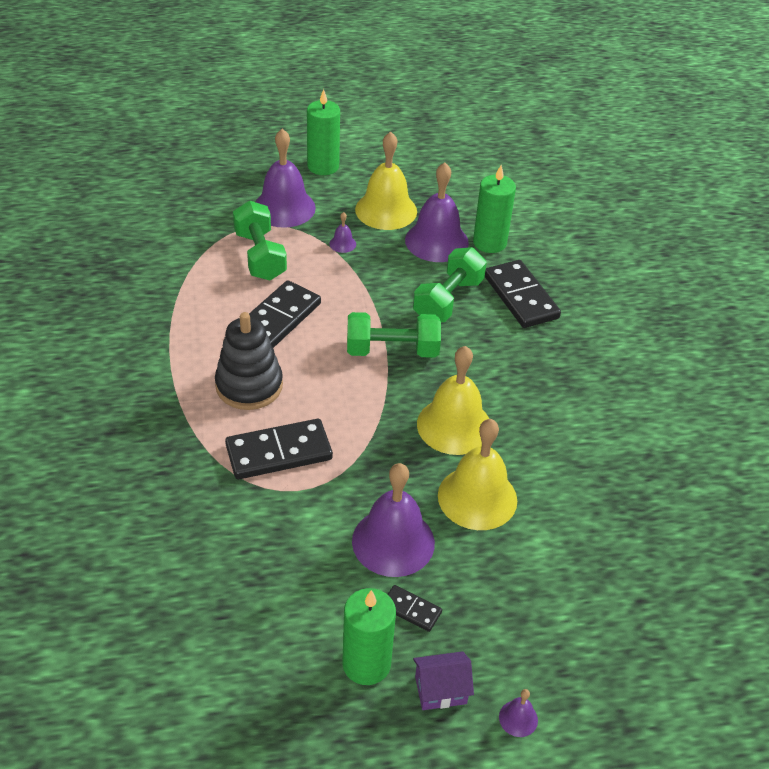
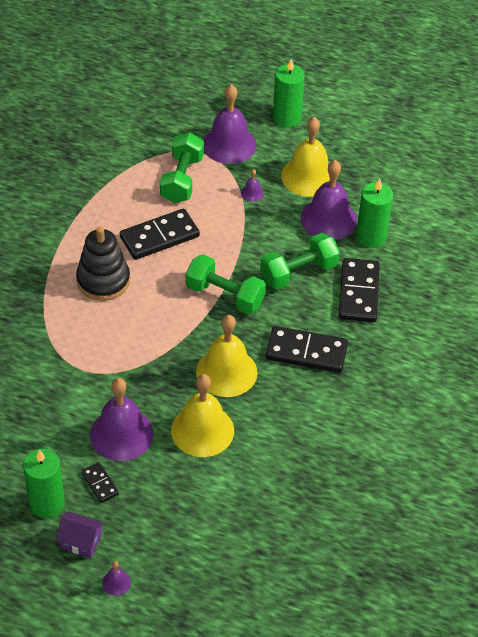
camera: 30 degrees right, 5 degrees up
black domino [225,419,333,479] -> black domino moved to [266,326,348,373]

